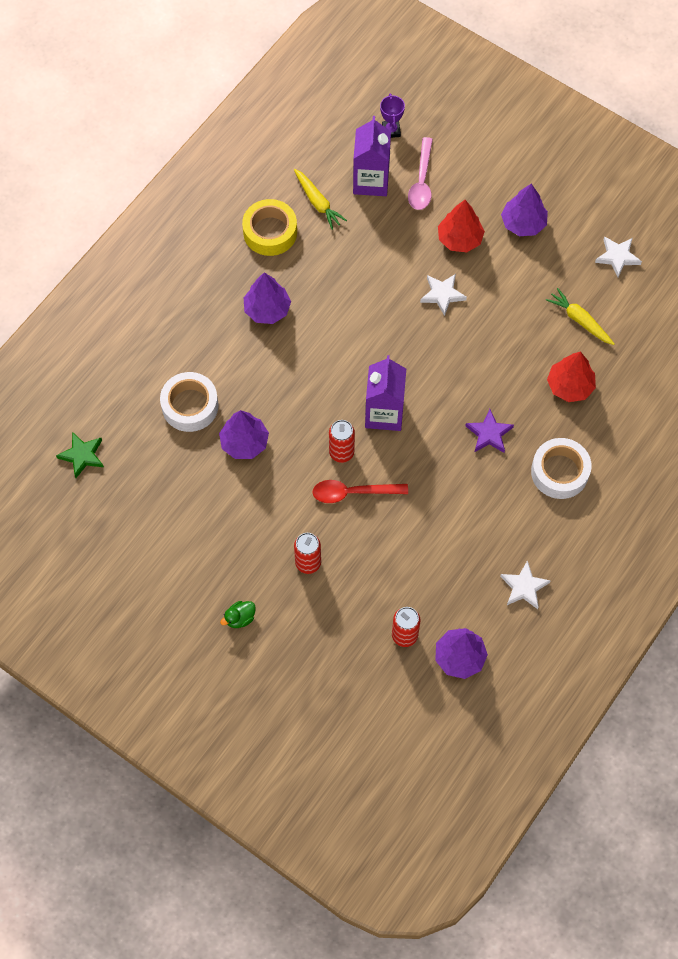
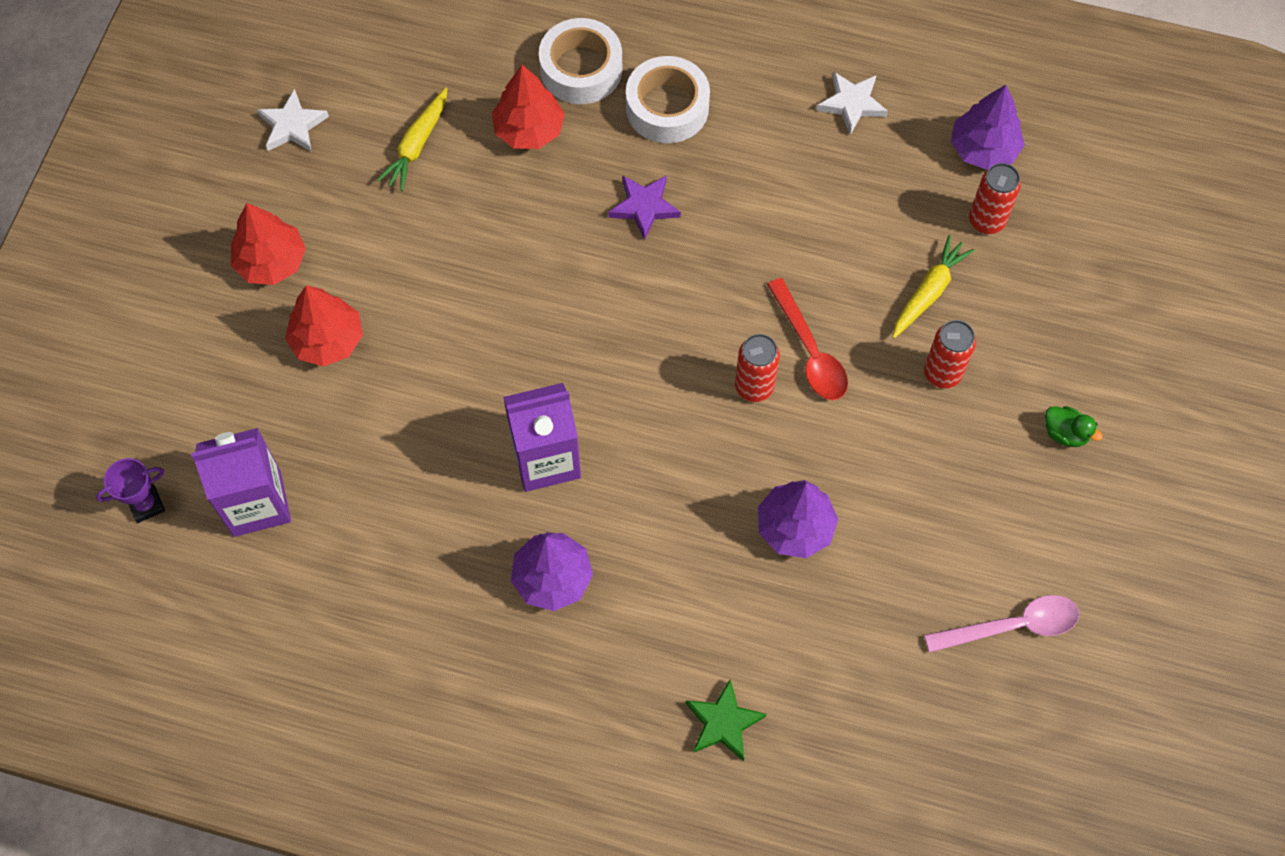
camera: 110 degrees left, 0 degrees up
green star [56,432,104,478] -> green star moved to [686,678,767,761]
white tape [160,372,219,432] -> white tape moved to [539,18,622,104]
yellow tape [242,199,297,256] -> none
yellow carrot [294,169,347,230] -> yellow carrot moved to [892,235,974,338]
purple carton [365,355,406,431] -> purple carton moved to [503,383,581,492]
pink spoon [408,137,433,210] -> pink spoon moved to [924,595,1080,653]
white star [420,274,467,316] -> none
purple tree [501,184,548,236] -> red tree [231,203,306,285]

